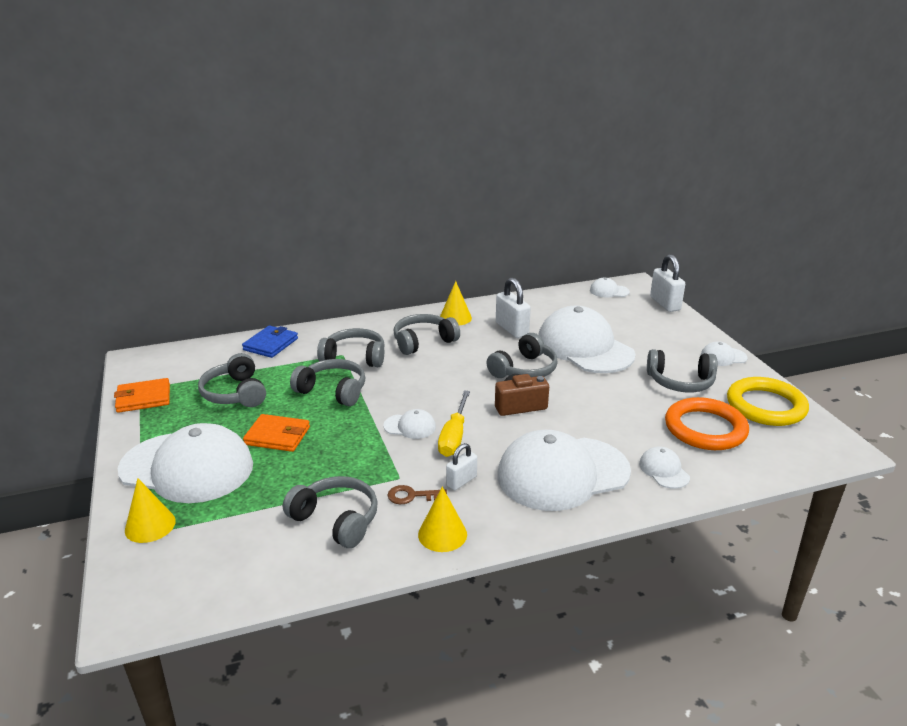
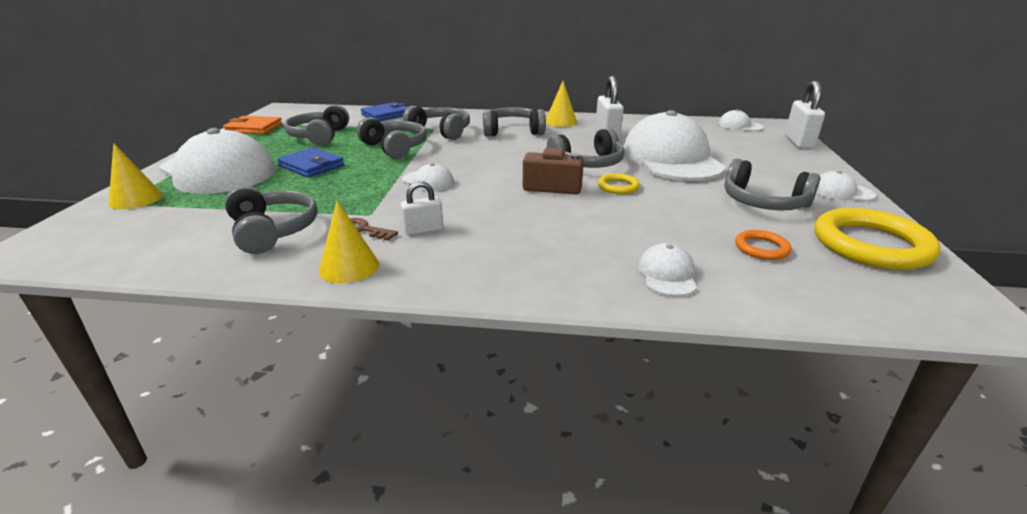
camera: 25 degrees right, 0 degrees up
orange wallet [243,414,310,452] -> blue wallet [277,147,344,178]
yellow screwdriver [438,391,470,457] -> none
white cap [497,430,631,511] -> none
orange ring [665,397,749,450] -> orange ring [735,230,791,260], size x0.48
none -> yellow ring [598,173,640,194]

